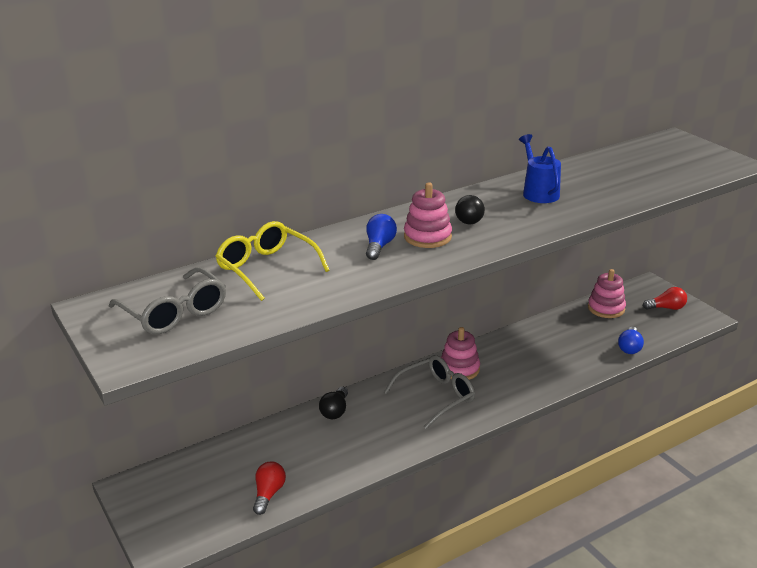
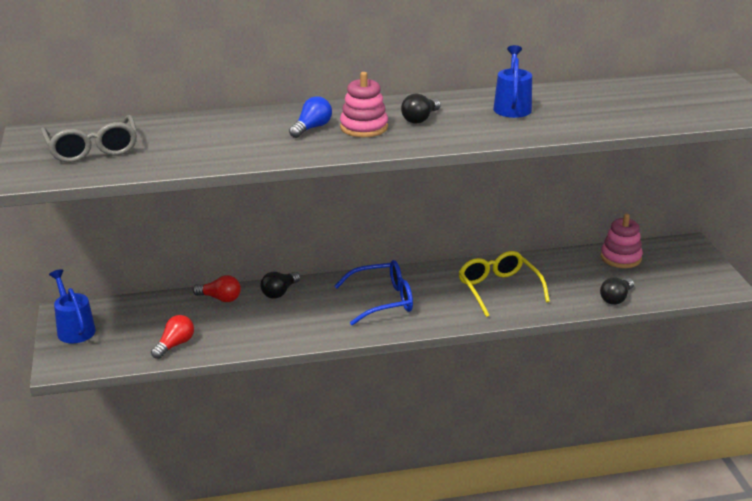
camera: 20 degrees right, 0 degrees up
yellow glasses [215,221,330,301] -> yellow glasses moved to [458,251,550,317]
grey glasses [384,355,475,429] -> blue glasses [335,260,413,325]
pink stacking toy [441,327,480,380] -> none
blue light bulb [618,327,644,354] -> black light bulb [600,278,634,305]
red light bulb [643,287,687,310] -> red light bulb moved to [193,275,241,302]
none -> blue watering can [49,269,96,343]

